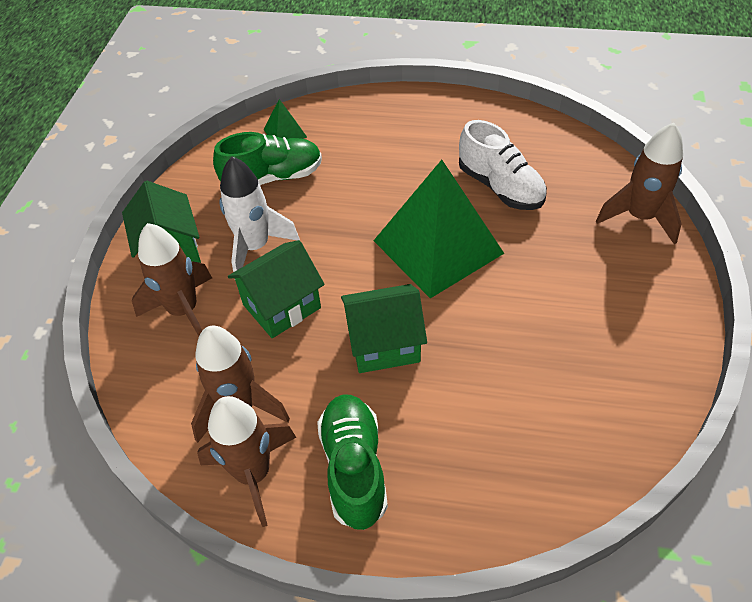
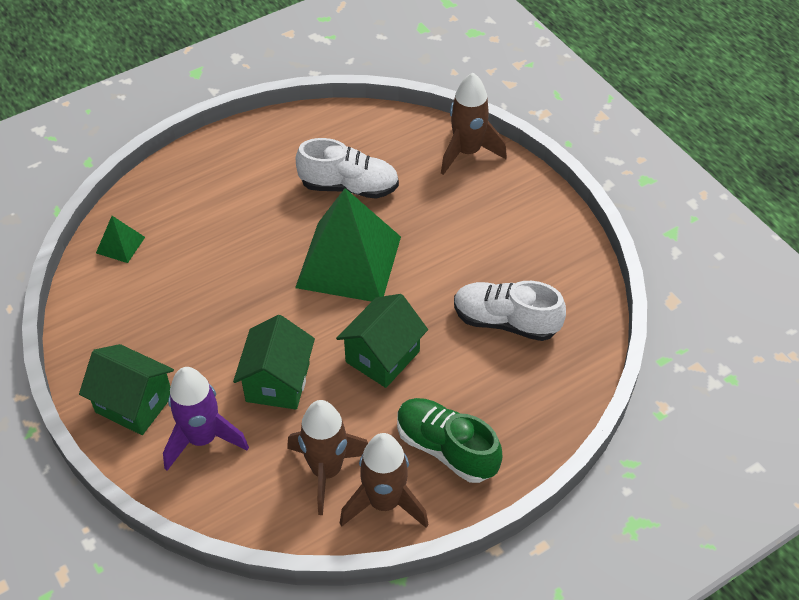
camera: 45 degrees left, 0 degrees up
brown rocket [132,223,212,336] -> purple rocket [163,367,249,471]
green shoe [213,132,322,185] -> none
white rocket [220,156,300,272] -> none
none -> white shoe [454,281,566,341]

